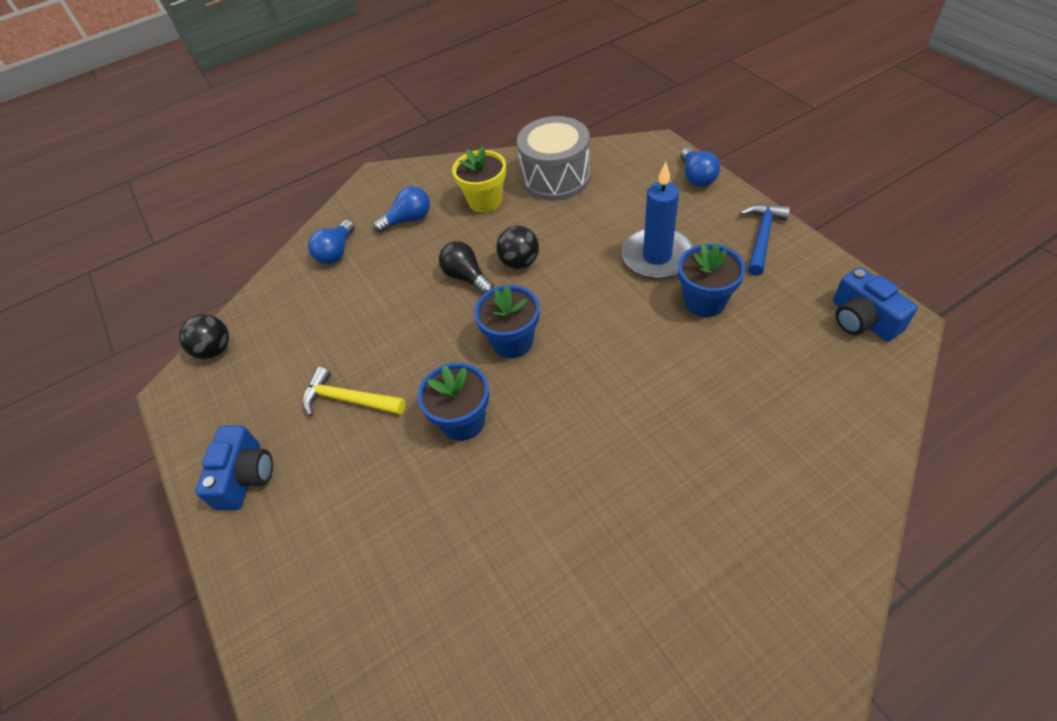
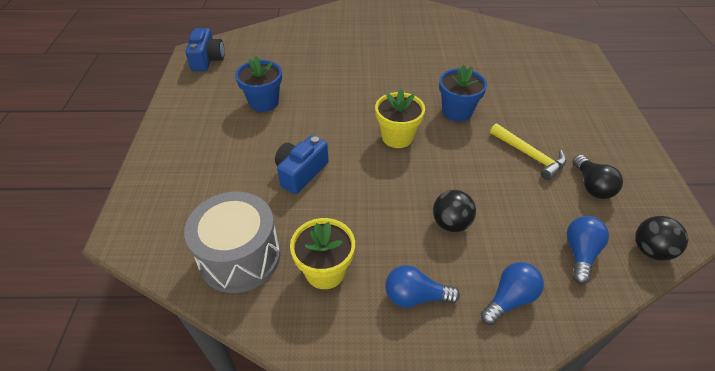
camera: 155 degrees left, 5 degrees down
blue camera [195,425,273,510] -> blue camera moved to [275,135,329,194]
black light bulb [439,241,494,294] -> black light bulb moved to [573,155,623,199]
blue flower pot [474,285,540,358] -> yellow flower pot [375,89,425,148]
black ball [496,226,539,269] -> black ball moved to [433,190,476,232]
blue candle [622,162,693,279] -> none
blue light bulb [680,147,720,187] -> blue light bulb moved to [567,216,609,284]
blue hammer [740,204,790,276] -> none

